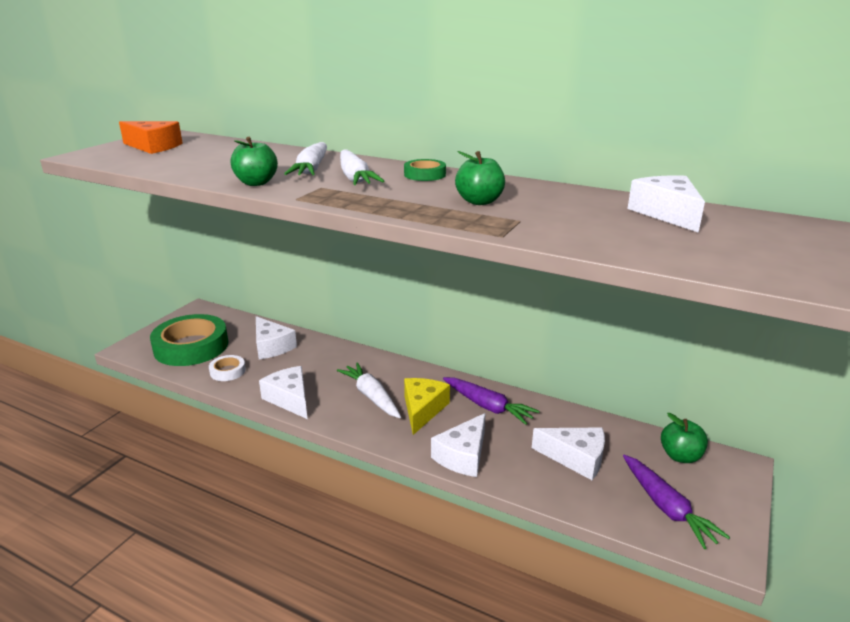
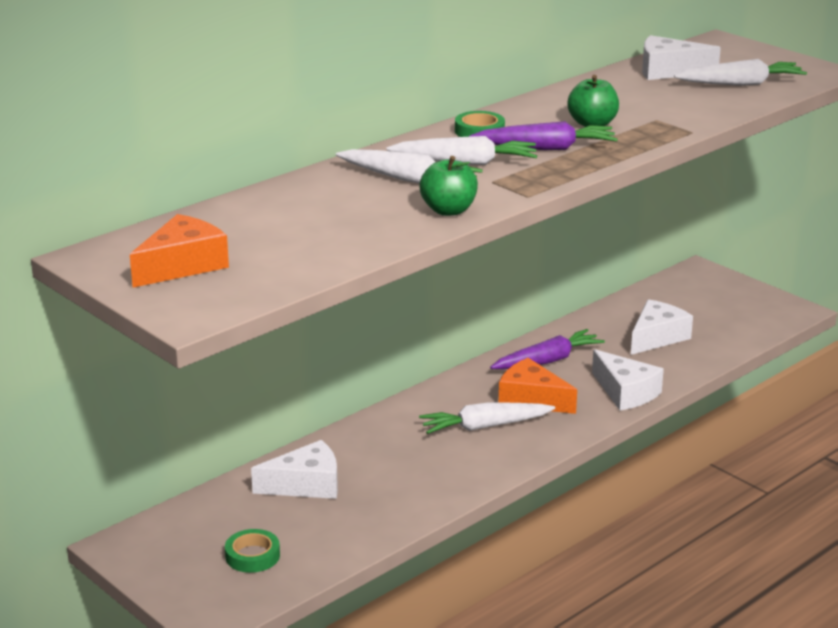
camera: 70 degrees left, 0 degrees up
green tape [150,314,228,366] -> green tape [225,529,280,573], size x0.45
white tape [209,355,246,381] -> none
white cheese [259,366,307,419] -> none
yellow cheese [404,378,450,435] -> orange cheese [499,358,577,414]
purple carrot [623,455,730,549] -> purple carrot moved to [469,121,618,150]
green apple [661,413,708,463] -> none
none -> white carrot [674,59,807,86]

